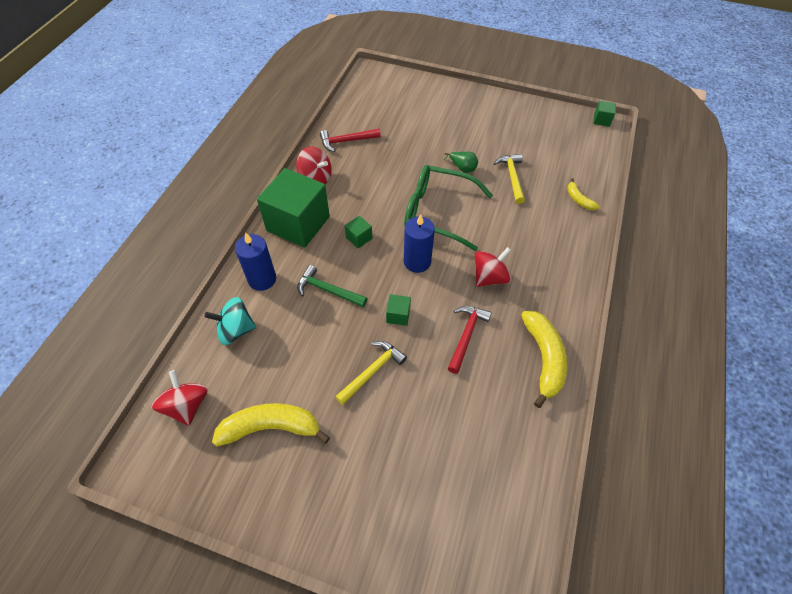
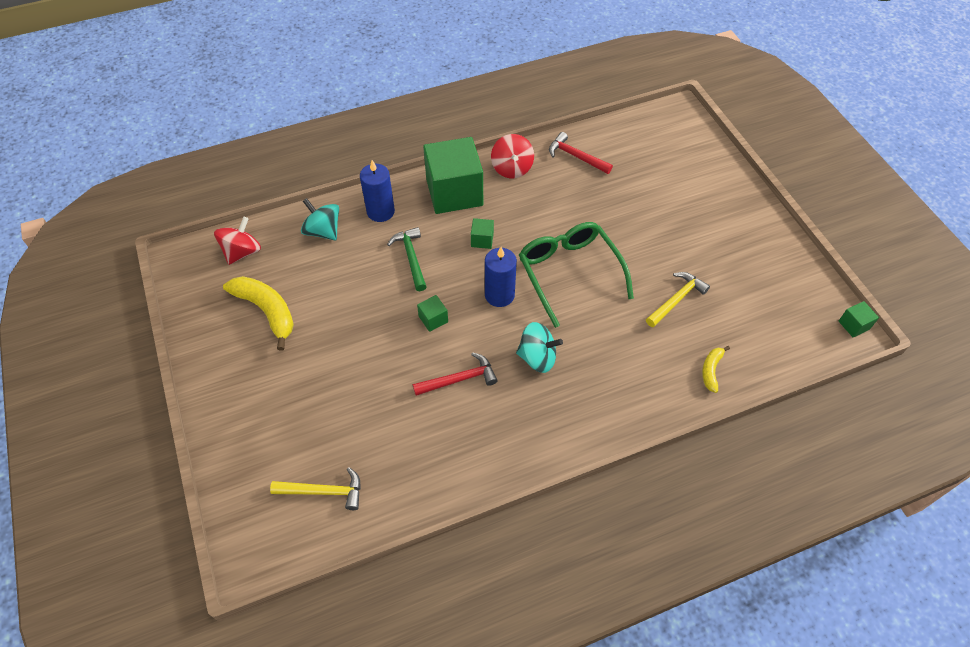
camera: 50 degrees right, 0 degrees up
yellow hammer [335,341,407,405] -> yellow hammer moved to [270,467,361,510]
green pear [444,152,478,173] -> none
red spinning top [475,247,512,287] -> turquoise spinning top [516,322,563,373]
yellow banana [521,311,567,408] -> none

